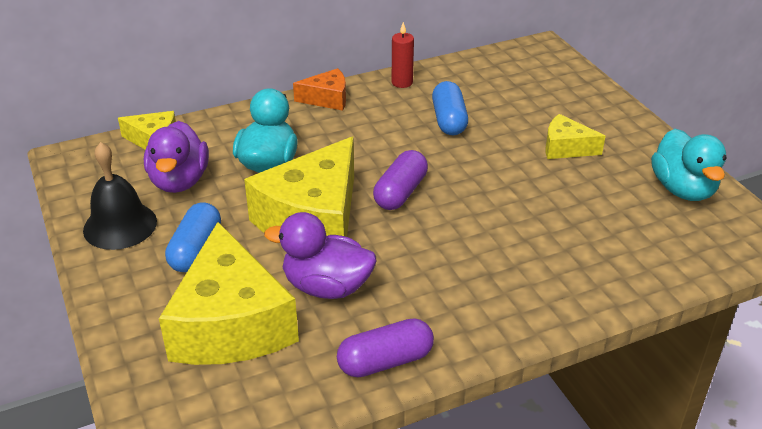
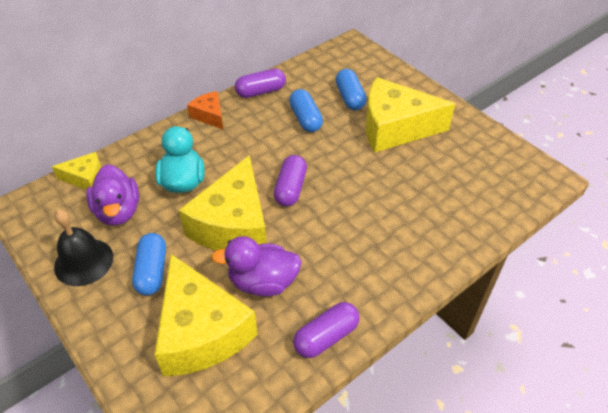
camera: 15 degrees left, 10 degrees up
orange cheese [293,68,346,111] -> orange cheese turned 105 degrees counterclockwise [187,91,223,129]
red candle [392,22,414,88] -> purple capsule [235,68,286,98]
yellow cheese [546,114,606,159] -> yellow cheese [366,77,455,153], size x2.05
turquoise duck [651,129,727,201] -> none
none -> blue capsule [336,69,367,110]

